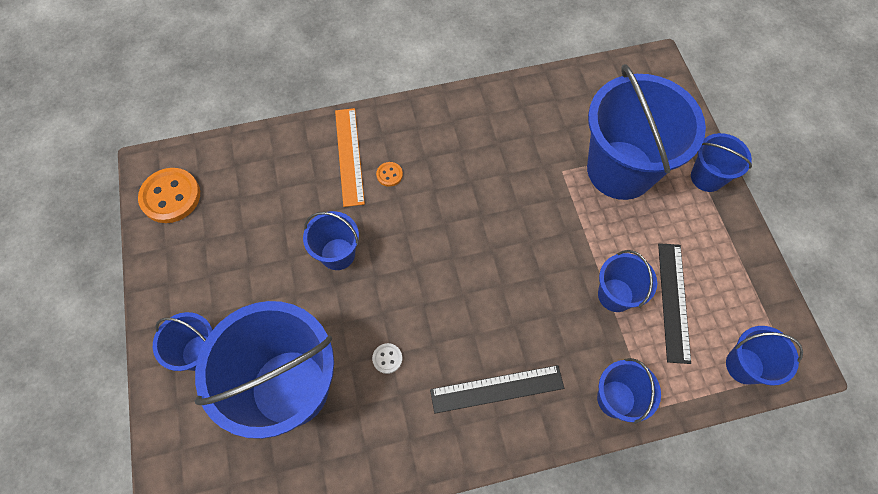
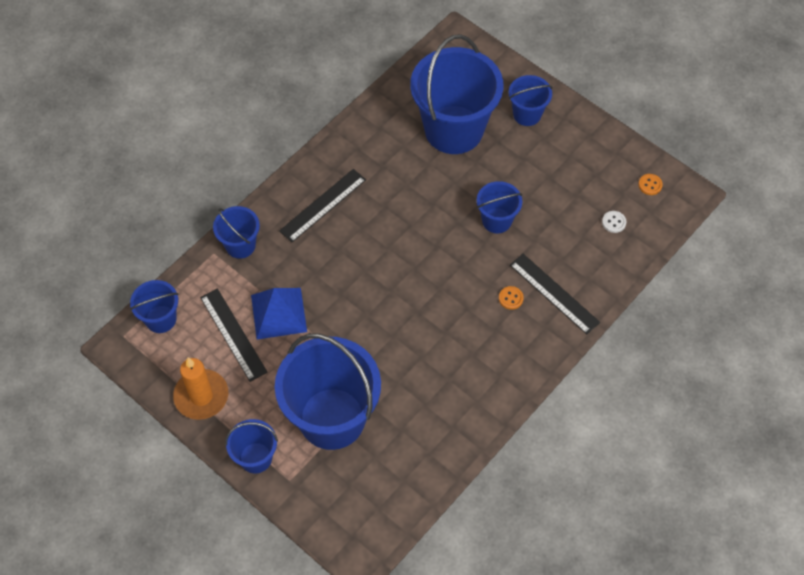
camera: 145 degrees right, 5 degrees down
orange button [138,168,200,223] -> orange button [638,174,663,195], size x0.46
orange ruler [335,108,365,207] -> black ruler [510,254,600,334]
white button [372,343,402,374] -> white button moved to [602,211,626,233]
blue bucket [598,250,657,312] -> blue pyramid [251,288,307,340]
none -> orange candle [173,358,228,420]

